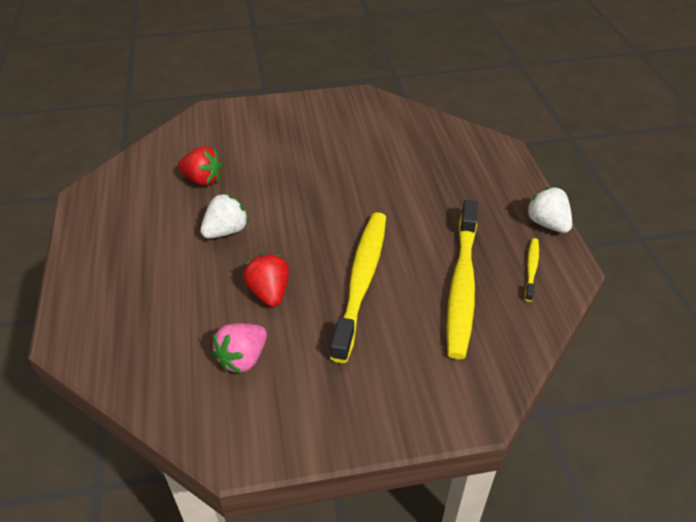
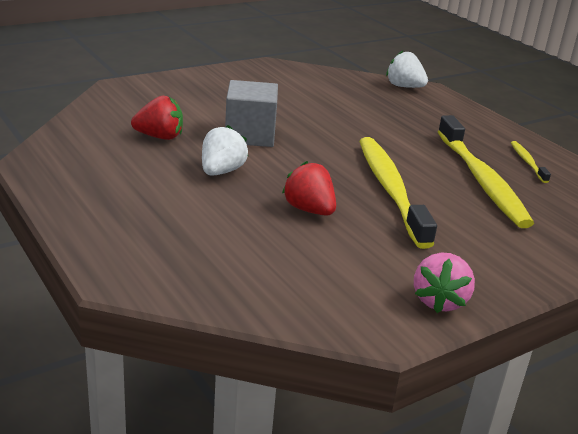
camera: 25 degrees left, 15 degrees down
pink strawberry [212,323,267,374] -> pink strawberry moved to [414,252,475,313]
white strawberry [526,187,572,233] -> white strawberry moved to [386,51,428,88]
none -> grey cube [225,80,278,147]

